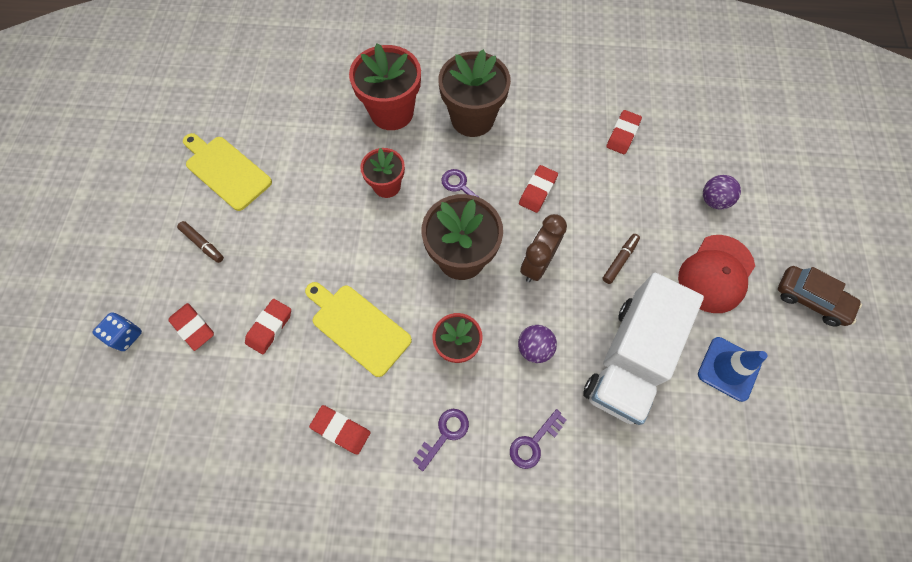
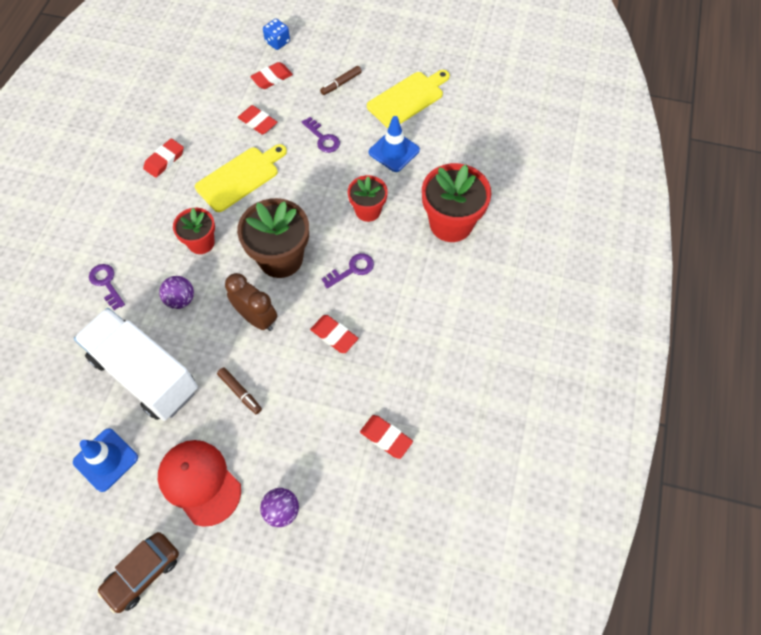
camera: 100 degrees right, 5 degrees down
purple key [412,409,469,471] -> purple key moved to [302,117,340,153]
brown flower pot [438,49,511,137] -> none
none -> blue traffic cone [369,116,420,172]

